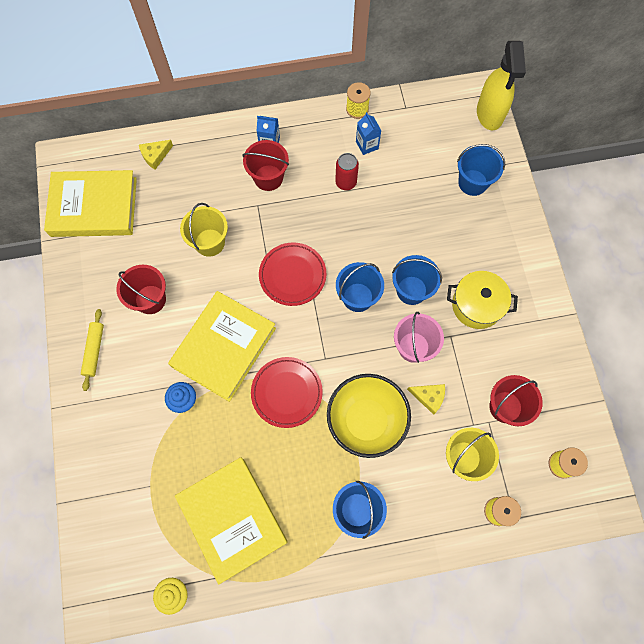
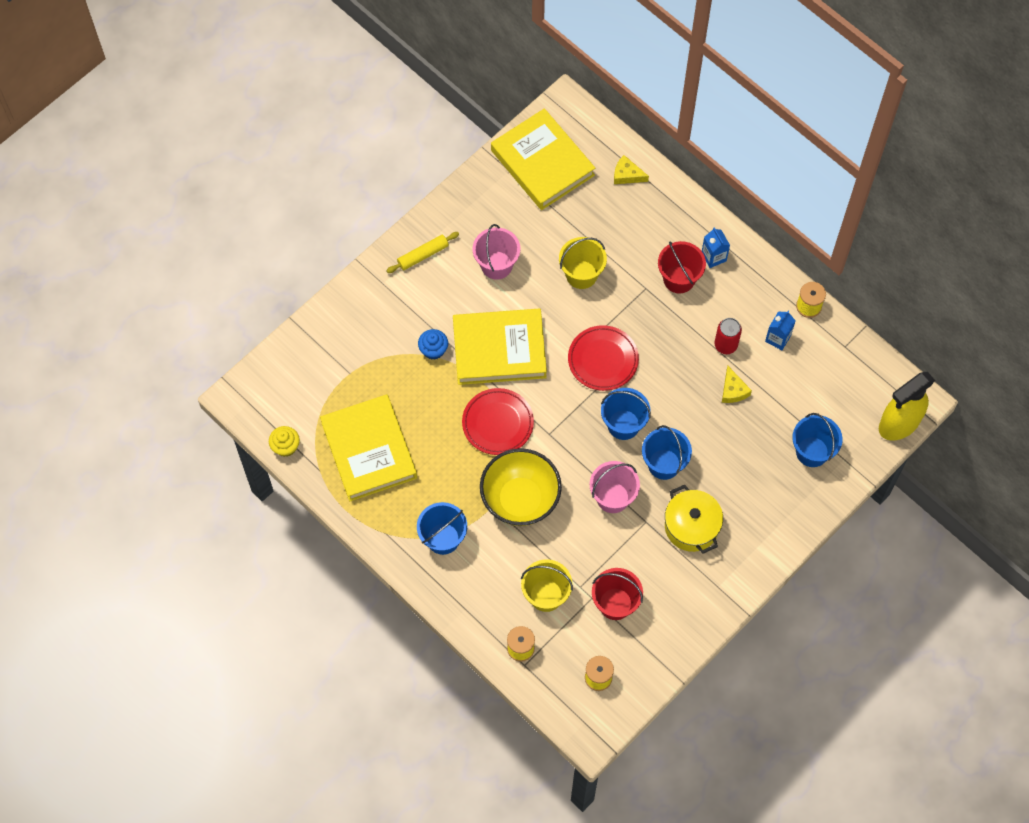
camera: 55 degrees right, 5 degrees down
red bucket [116,265,166,314] -> pink bucket [473,224,520,280]
yellow book [175,457,288,584] -> yellow book turned 45 degrees counterclockwise [320,394,417,502]
yellow cheese [407,384,445,415] -> yellow cheese moved to [722,366,752,403]

